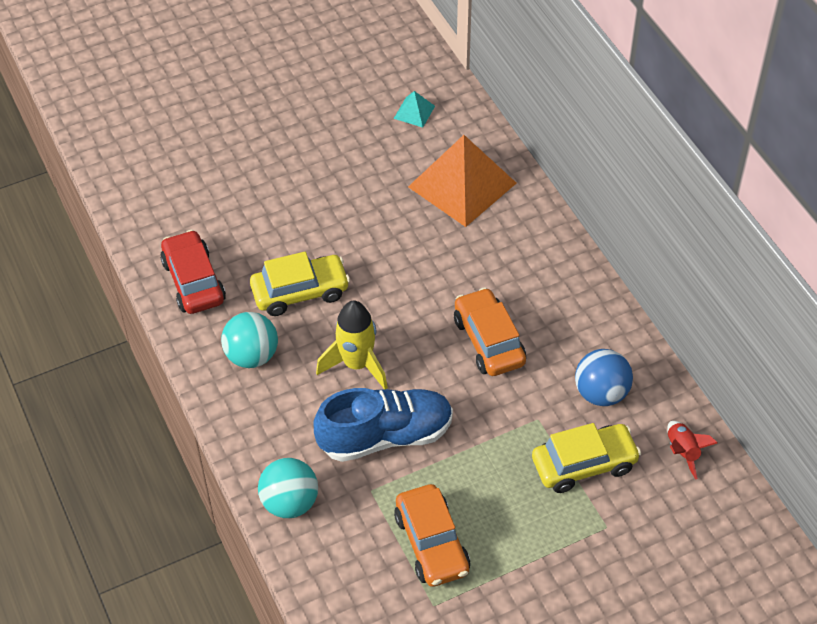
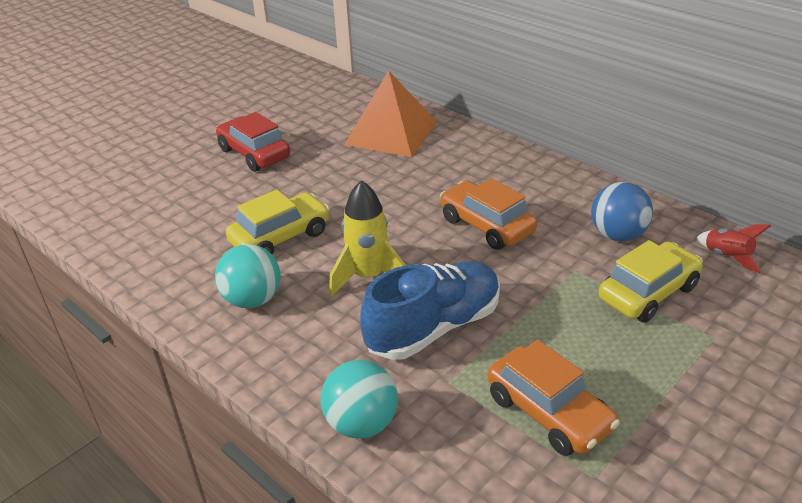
camera: 20 degrees left, 15 degrees down
red car [160,230,226,314] -> red car moved to [216,112,290,172]
turquoise pyramid [394,91,435,127] -> none

